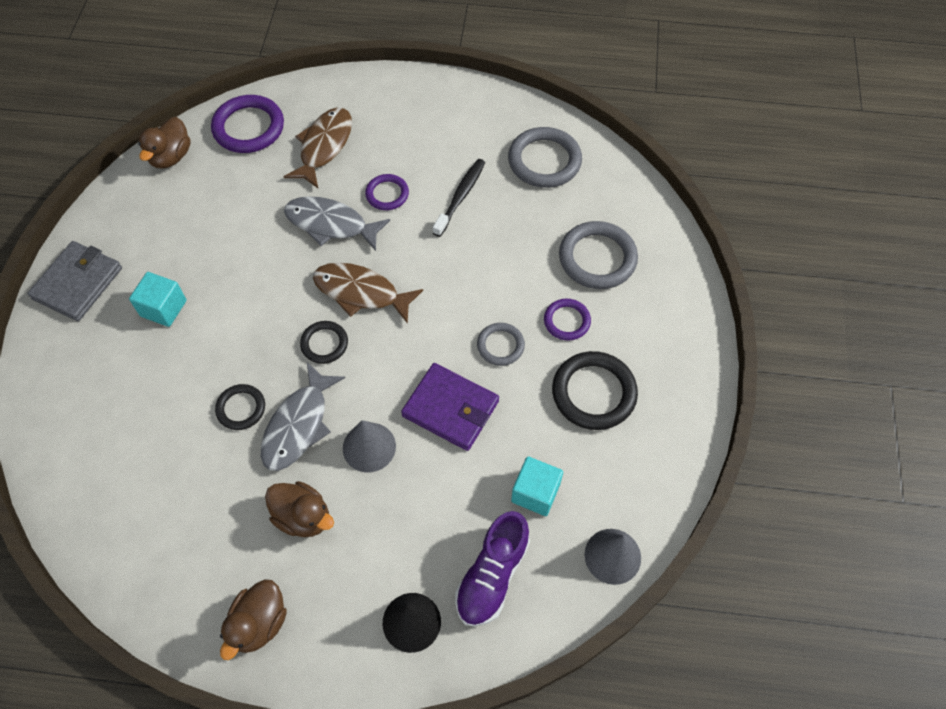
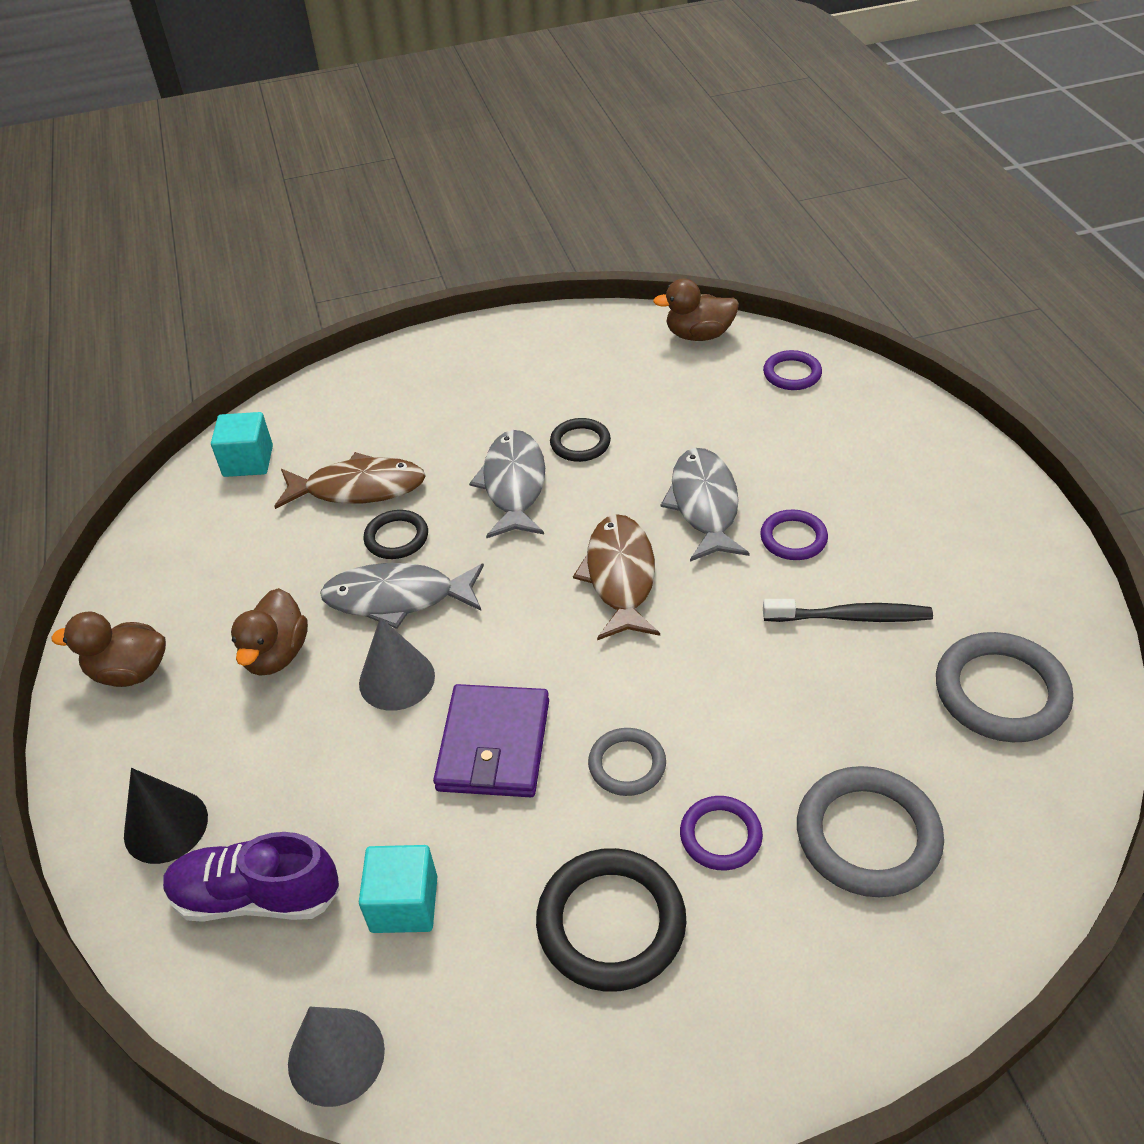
camera: 70 degrees right, 15 degrees down
grey wallet [27,241,122,321] -> none
turquoise cube [129,272,187,327] -> turquoise cube moved to [211,412,273,477]
purple ring [211,95,284,153] -> purple ring [763,350,822,390], size x0.58
brown fish [284,108,352,188] -> brown fish moved to [274,452,426,509]
black ring [300,321,348,364] -> black ring moved to [550,418,611,462]
none -> grey fish [469,430,545,538]

